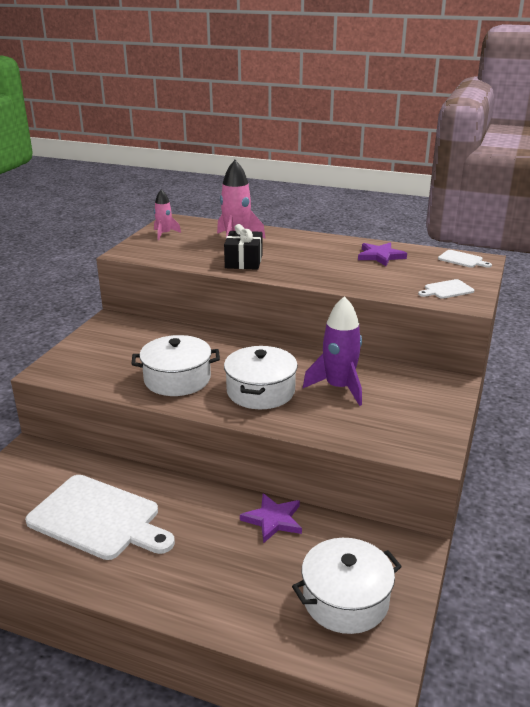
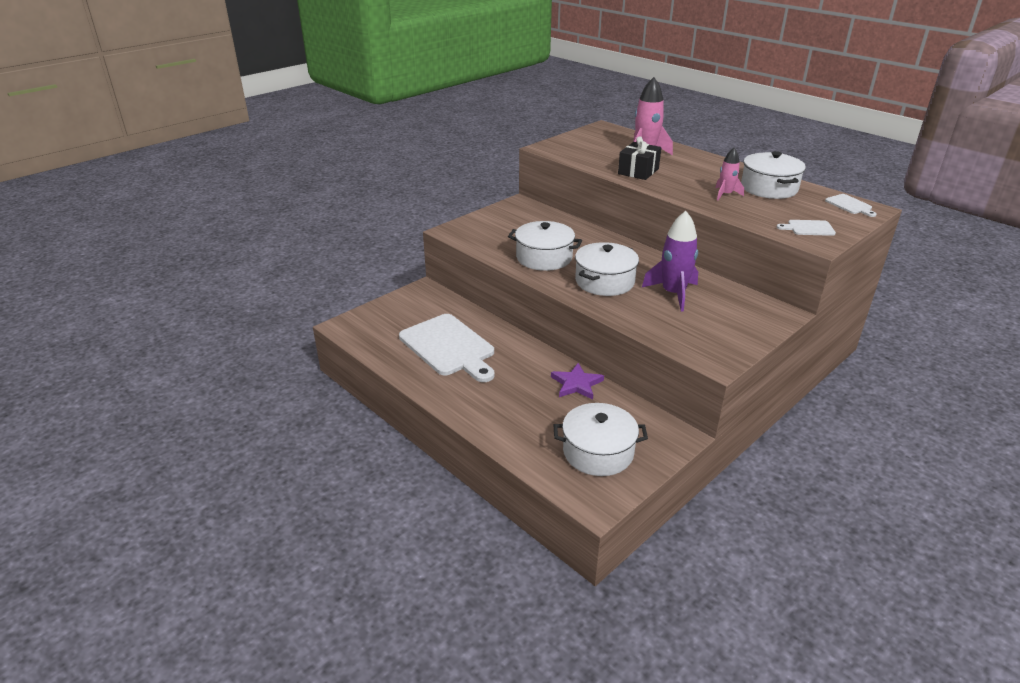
camera: 25 degrees right, 5 degrees up
pink rocket [154,189,181,240] -> pink rocket moved to [715,148,744,200]
purple star [358,242,407,266] -> white pot [741,151,806,199]

